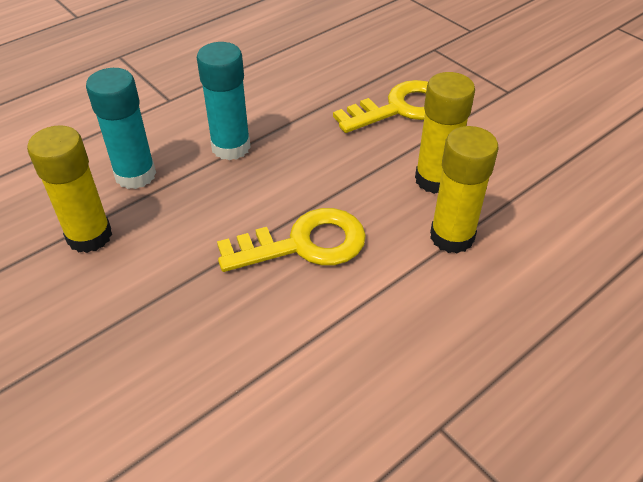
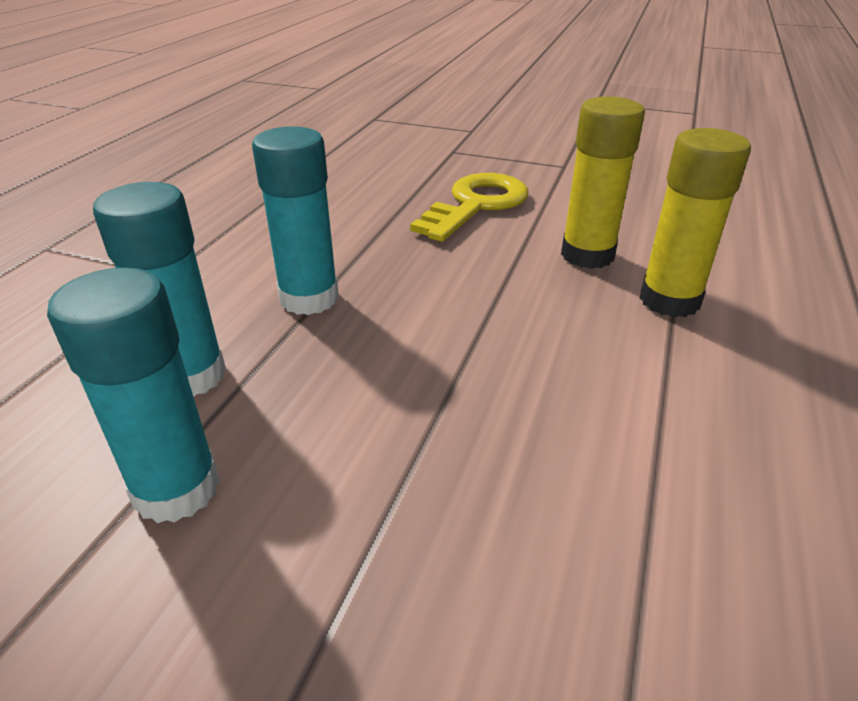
camera: 30 degrees left, 10 degrees down
yellow glue stick [27,125,112,253] -> turquoise glue stick [47,267,220,523]
yellow key [217,208,366,272] -> none

